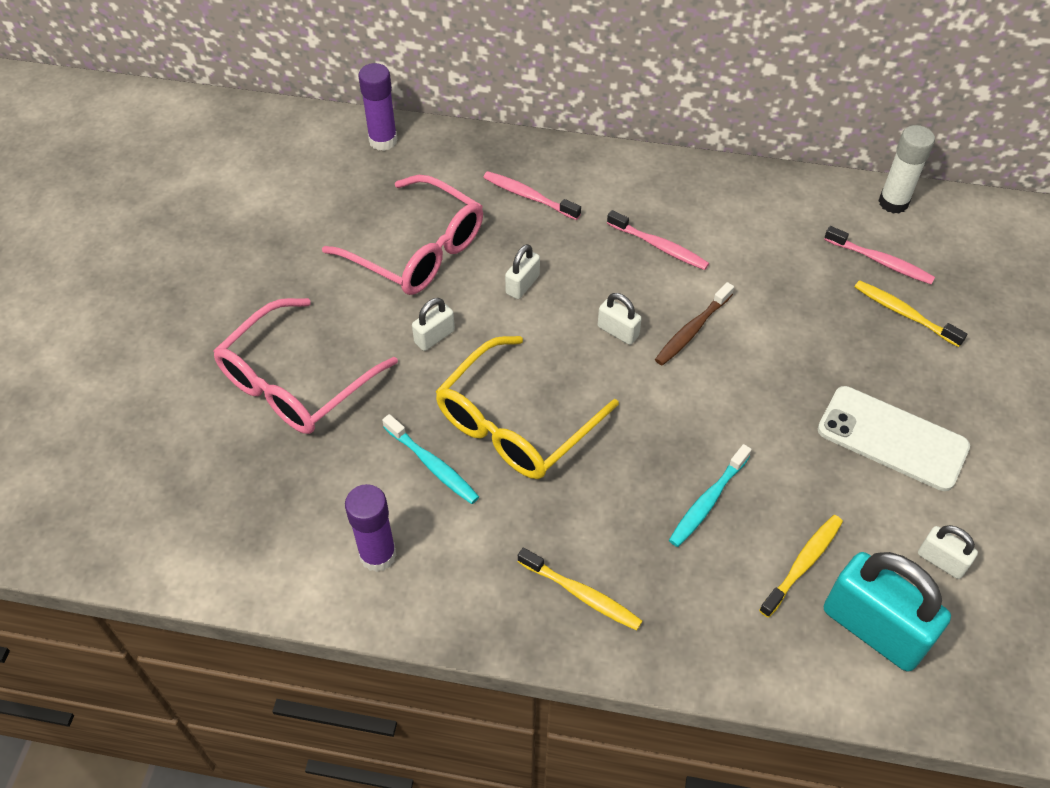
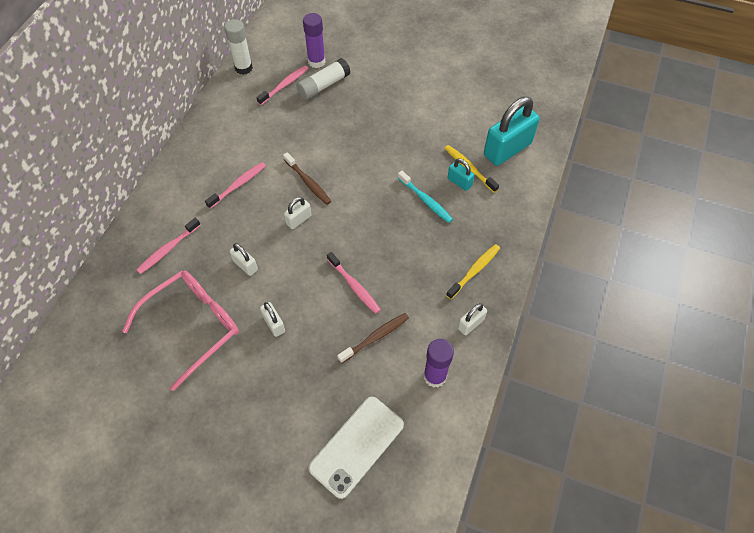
camera: 80 degrees left, 5 degrees up
pink glasses [213,298,398,434] -> none
purple glue stick [358,63,398,151] -> purple glue stick moved to [303,13,325,68]
turquoise toothbrush [382,414,479,504] -> brown toothbrush [337,313,409,363]
yellow glasses [435,336,619,479] -> pink toothbrush [327,252,381,314]
white phone [818,386,970,491] -> white phone moved to [309,397,404,499]
yellow toothbrush [855,280,967,347] -> white glue stick [296,58,350,100]
white padlock [918,525,978,579] -> white padlock moved to [458,303,487,335]
none -> turquoise padlock [448,159,474,191]

